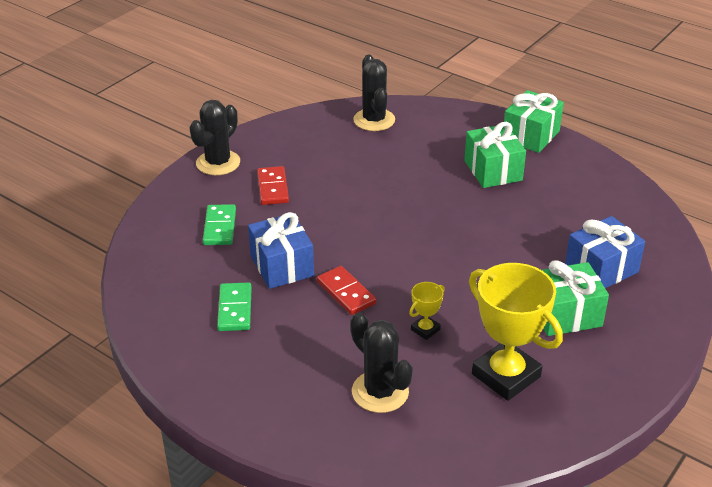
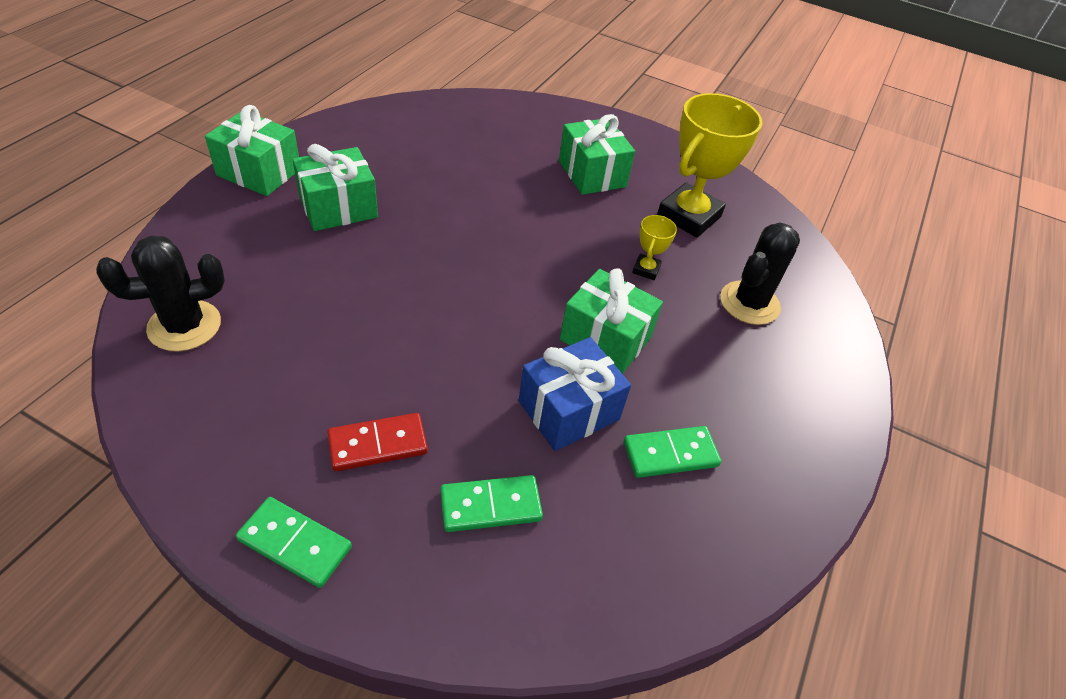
camera: 105 degrees left, 10 degrees up
black cactus [189,100,240,175] -> green domino [236,497,352,588]
red domino [317,266,376,315] -> green gift [560,268,663,374]
yellow trophy [409,282,444,340] -> yellow trophy turned 75 degrees clockwise [632,215,677,280]
blue gift [565,216,645,288] -> none

